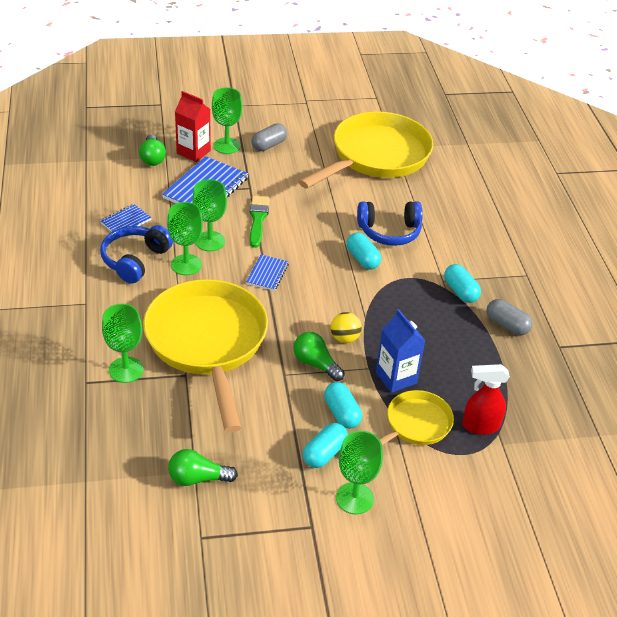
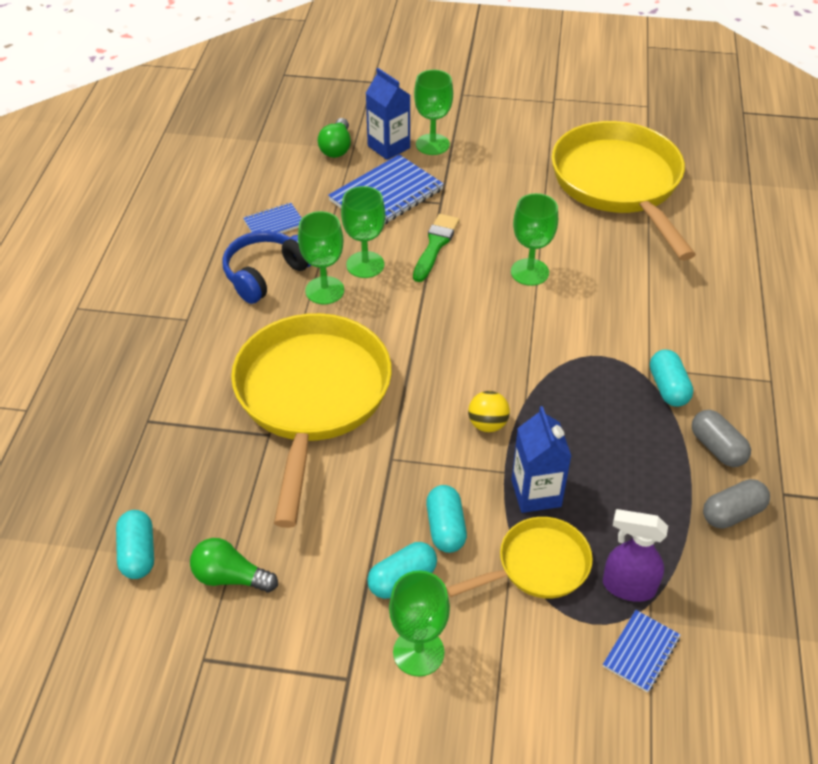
camera: 20 degrees right, 5 degrees up
green goblet [102,304,143,383] -> green goblet moved to [511,193,558,286]
red carton [175,91,211,162] -> blue carton [366,68,410,160]
blue notebook [246,255,289,291] -> blue notebook moved to [603,610,681,693]
grey capsule [251,123,287,151] -> grey capsule moved to [703,479,770,529]
green light bulb [293,332,345,381] -> none
yellow pan [299,112,433,189] -> yellow pan turned 75 degrees counterclockwise [552,121,696,260]
turquoise capsule [347,232,381,270] -> turquoise capsule moved to [116,510,154,579]
blue headphones [357,201,423,246] -> none
red spray bottle [462,364,510,435] -> purple spray bottle [603,509,668,602]

